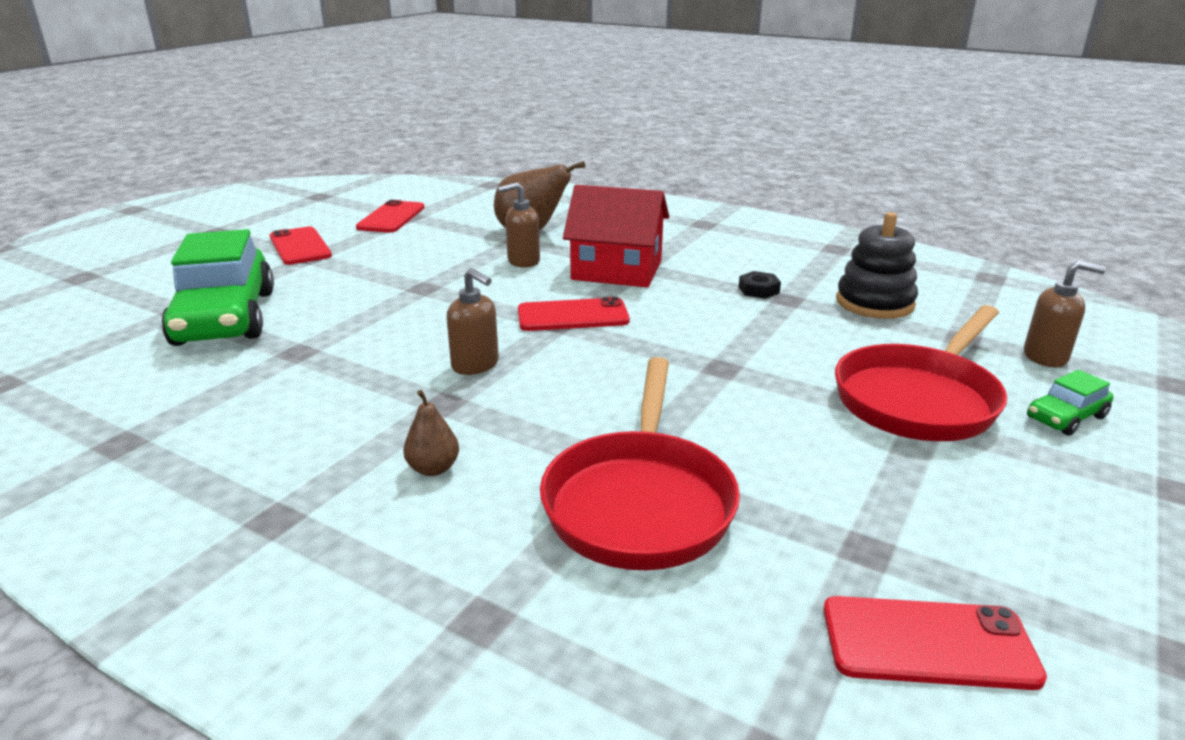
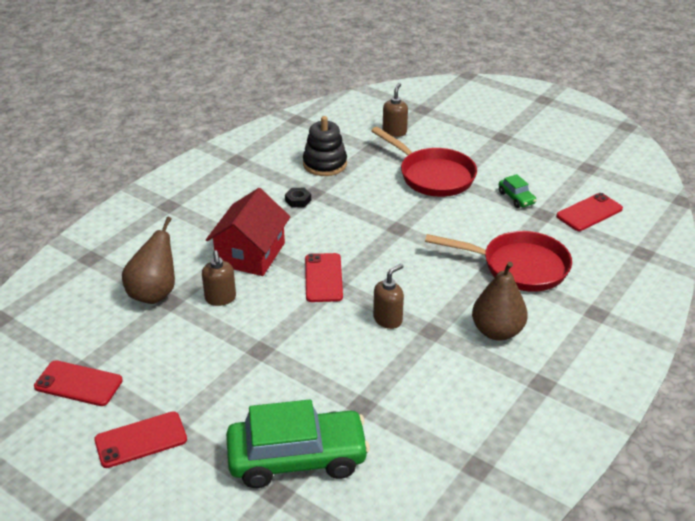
camera: 85 degrees left, 10 degrees up
brown pear [403,390,459,476] -> brown pear [472,262,528,341], size x1.96
red phone [823,596,1047,690] -> red phone turned 45 degrees clockwise [556,193,623,231]
green car [1027,370,1114,436] -> green car moved to [499,174,537,208]

